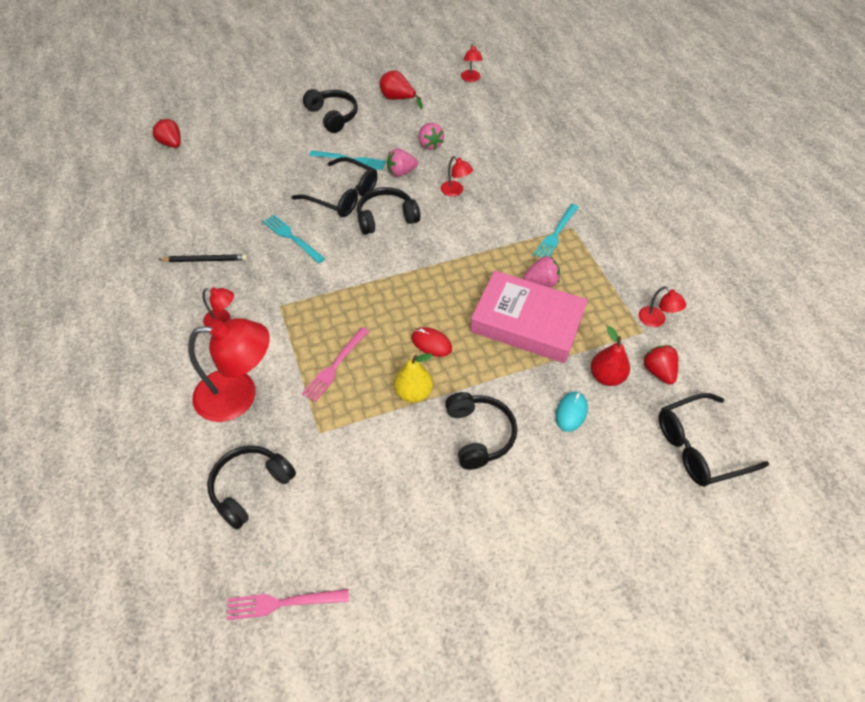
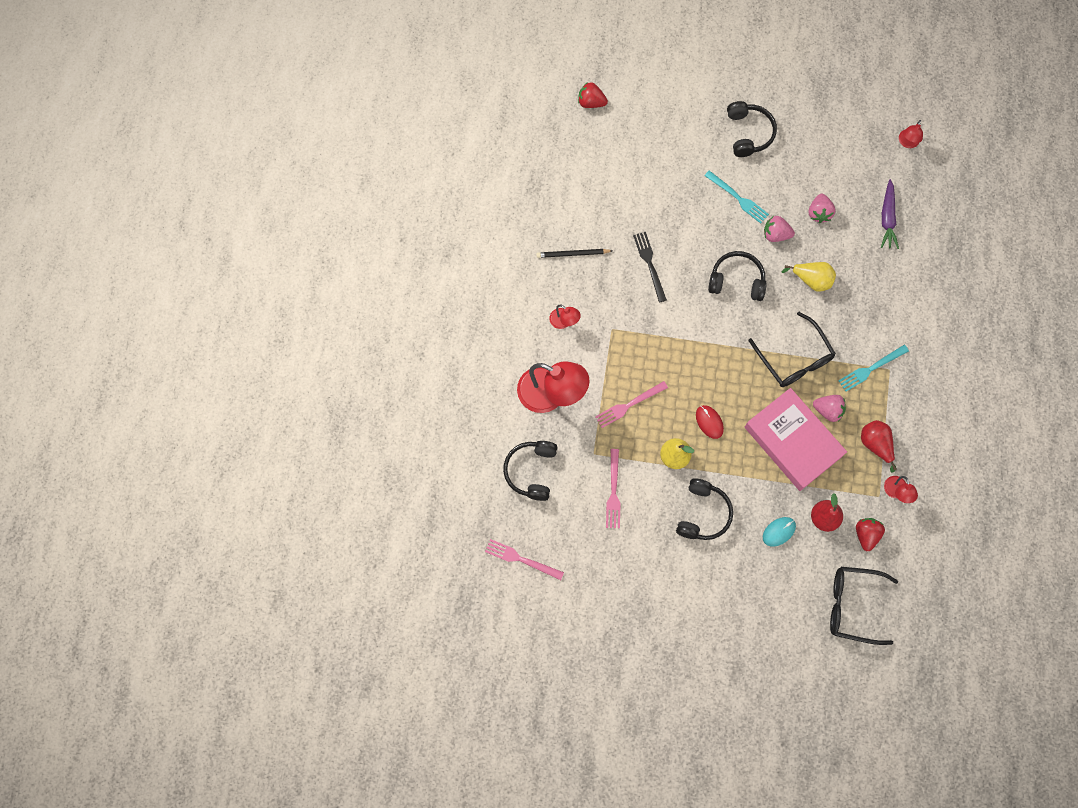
camera: 30 degrees right, 20 degrees up
red strawberry [152,119,181,148] -> red strawberry turned 60 degrees counterclockwise [578,82,608,108]
black pencil [158,254,247,262] -> black pencil turned 150 degrees clockwise [536,249,613,258]
black headphones [207,446,296,530] -> black headphones turned 60 degrees counterclockwise [503,441,558,501]
turquoise fork [262,215,325,264] -> black fork [633,232,667,303]
black glasses [292,157,378,217] -> black glasses moved to [748,312,836,387]
red pear [379,71,423,109] -> red pear moved to [861,420,896,473]
red lamp [441,156,473,196] -> yellow pear [782,262,836,292]
none -> pink fork [606,449,621,528]
none -> purple carrot [881,179,899,249]

